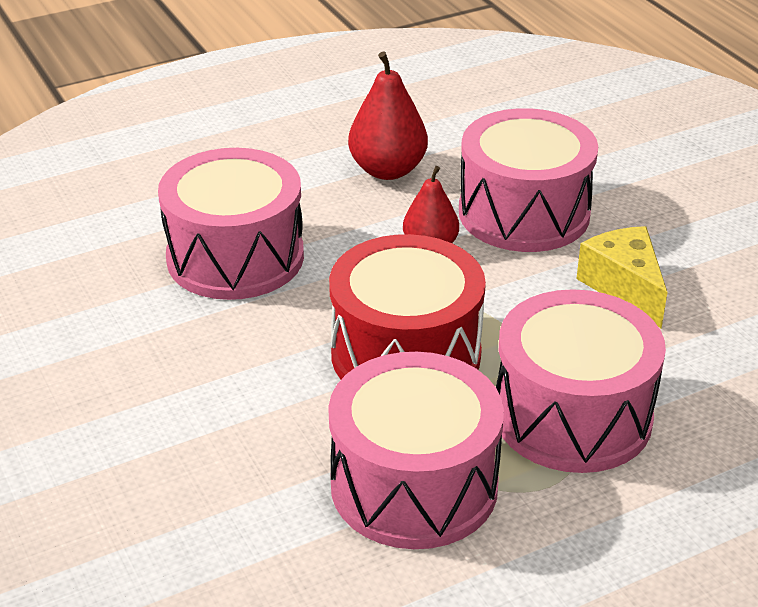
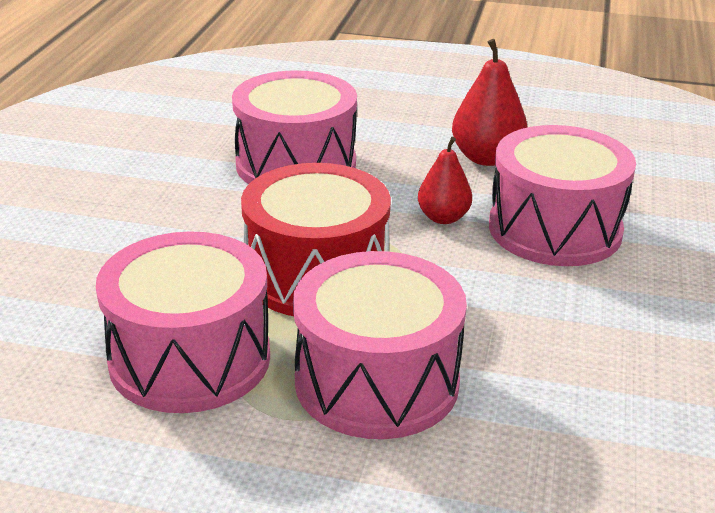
camera: 40 degrees right, 5 degrees down
yellow cheese [577,226,668,328] -> none

